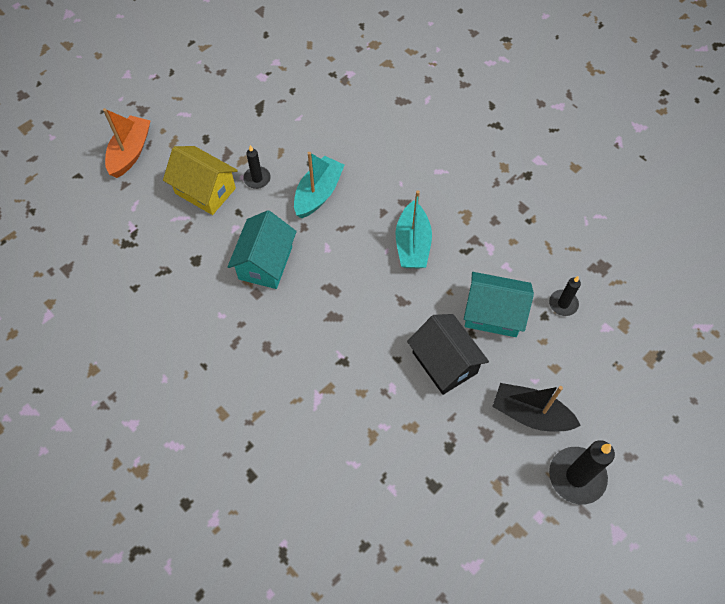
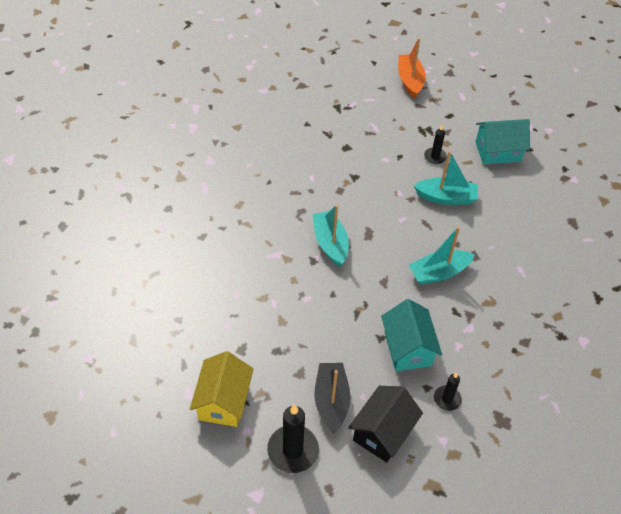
camera: 65 degrees right, 10 degrees down
orange boat [103,108,151,178] -> orange boat turned 90 degrees counterclockwise [398,38,426,99]
yellow house [163,146,238,215] -> yellow house moved to [190,351,253,427]
turquoise house [228,210,297,289] -> turquoise house moved to [476,119,530,164]
black house [407,314,489,395] -> black house moved to [348,386,423,463]
none -> turquoise boat [312,205,349,267]

